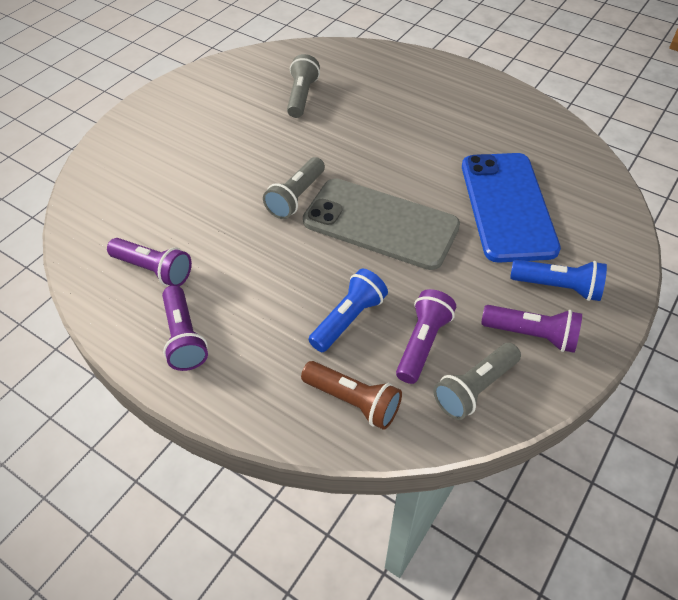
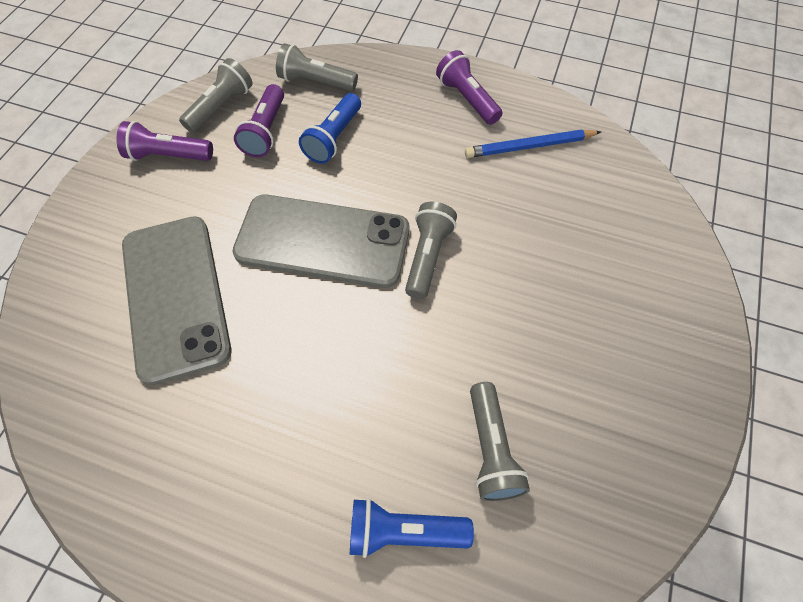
camera: 165 degrees right, 10 degrees up
purple flashlight [107,238,192,286] -> blue pencil [465,129,601,158]
brown flashlight [301,361,402,430] -> grey flashlight [276,43,358,91]
blue phone [462,153,561,263] -> grey phone [122,216,231,385]
blue flashlight [510,260,607,301] -> blue flashlight moved to [350,498,474,558]

